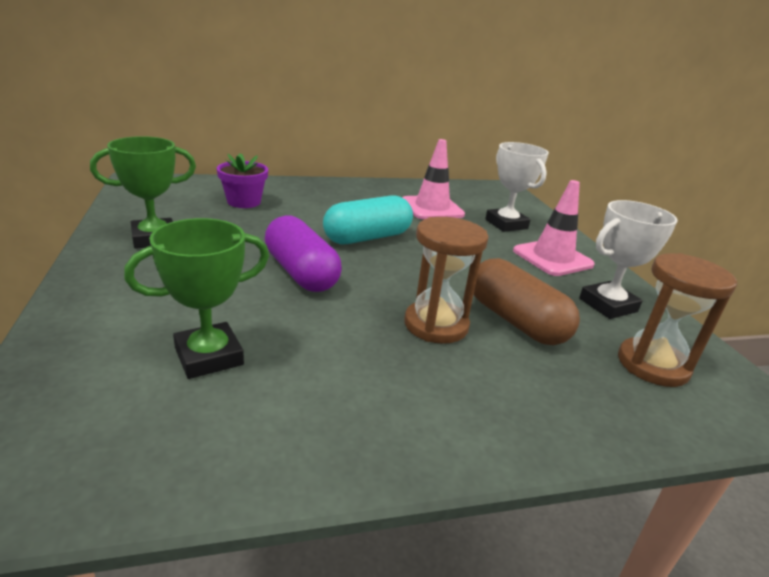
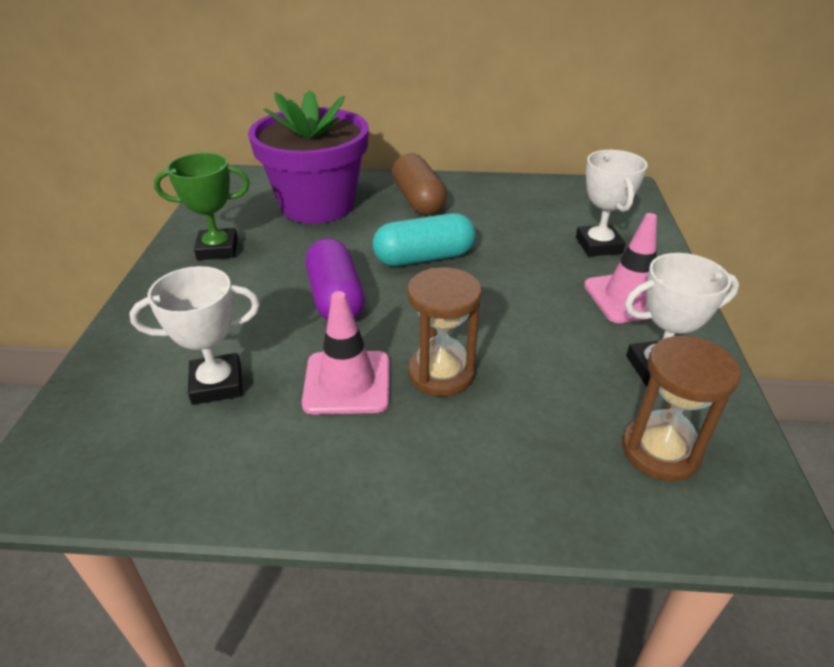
camera: 20 degrees right, 10 degrees up
green trophy [124,218,269,379] -> white trophy [129,266,260,405]
purple flower pot [217,153,268,208] -> purple flower pot [248,90,369,224], size x2.20
pink traffic cone [402,139,465,219] -> pink traffic cone moved to [302,291,389,415]
brown capsule [474,258,580,345] -> brown capsule moved to [392,153,447,215]

